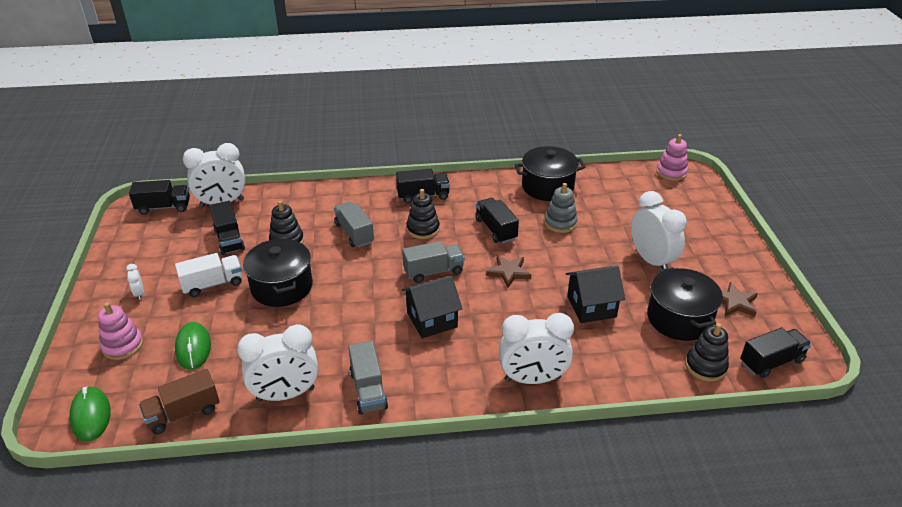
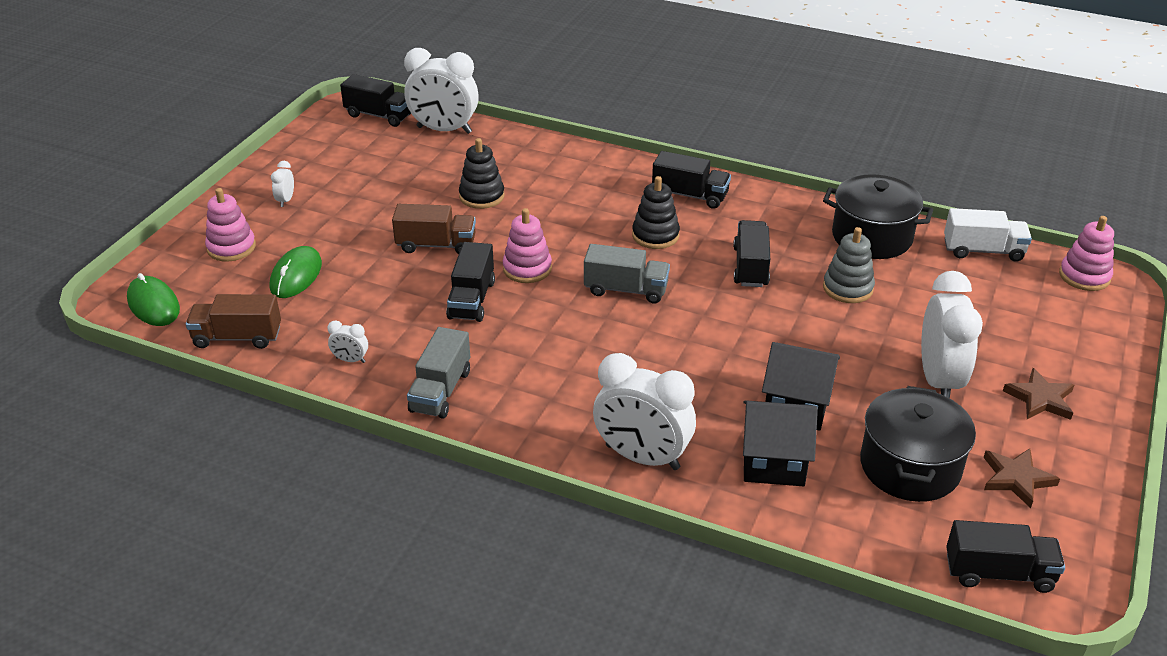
camera: 30 degrees right, 0 degrees up
green mouse [69,386,111,442] -> green mouse turned 45 degrees counterclockwise [127,273,180,326]
white truck [175,253,243,297] -> white truck moved to [944,208,1032,262]
black truck [210,201,245,255] -> black truck moved to [446,242,495,322]
white clock [237,324,318,402] -> white clock [328,320,368,363], size x0.43
black pot [243,238,313,307] -> brown truck [392,204,476,254]
grey truck [334,202,374,248] -> none
black house [402,276,463,338] -> black house moved to [743,400,818,486]
brown star [486,255,532,288] -> brown star moved to [1003,368,1074,420]
black stacking toy [685,323,729,382] -> none
none -> pink stacking toy [503,208,552,283]

